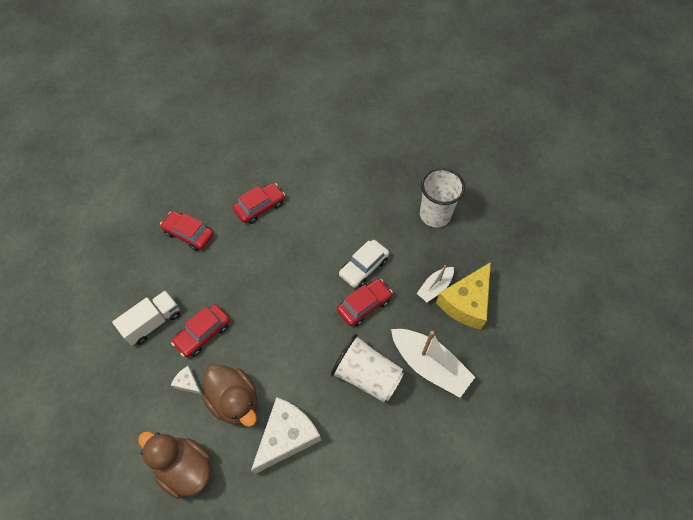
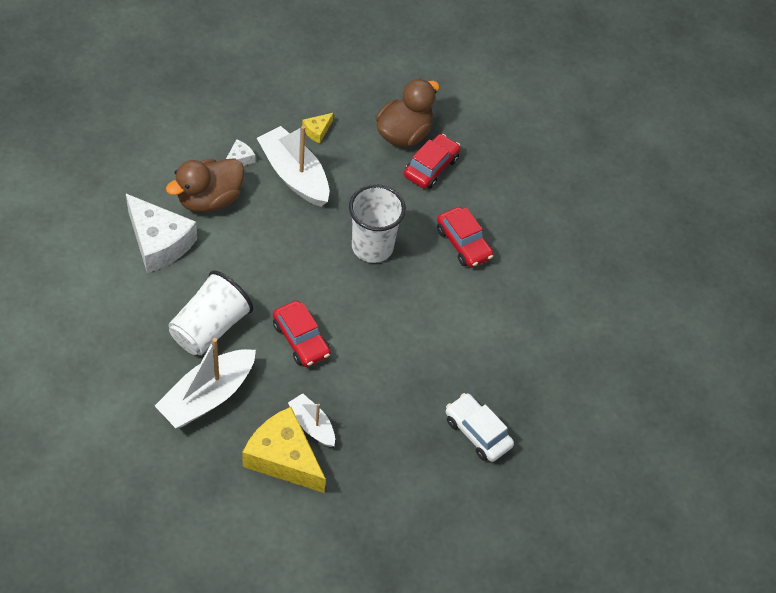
camera: 90 degrees right, 5 degrees down
white truck [112,290,180,345] -> yellow cheese [302,113,333,143]
brown duck [138,431,211,499] -> brown duck moved to [376,79,440,147]
red car [171,304,230,358] -> white boat [257,125,329,207]
white car [339,240,389,288] -> white car moved to [446,393,514,462]
white cup [420,168,465,228] -> white cup moved to [349,184,406,263]

